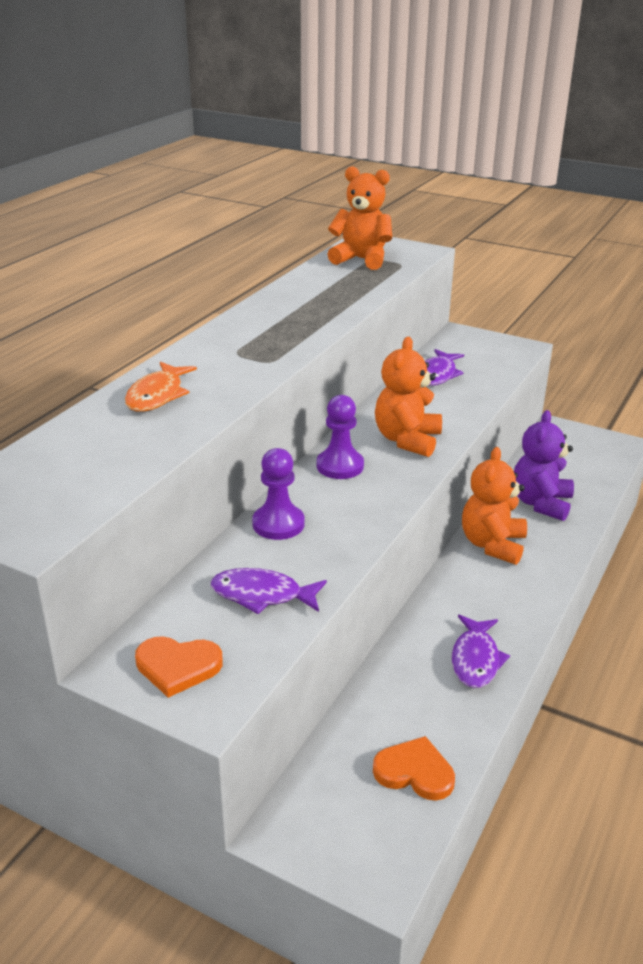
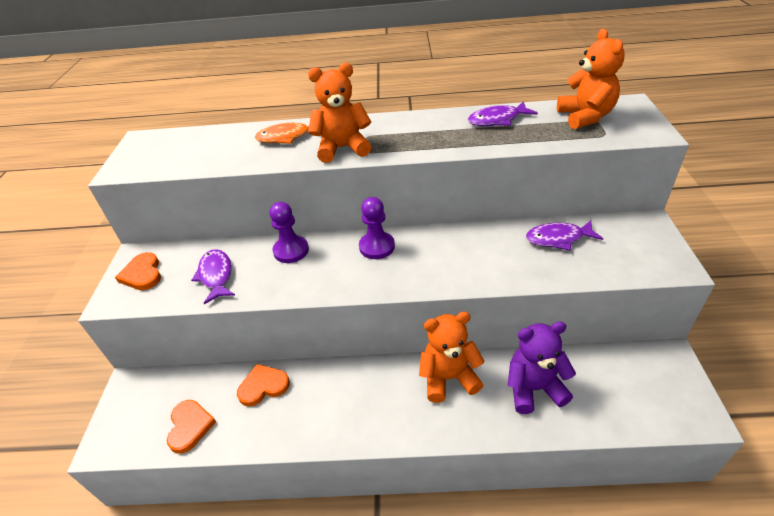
camera: 65 degrees right, 10 degrees up
orange teddy bear [375,337,442,457] -> orange teddy bear moved to [308,63,371,163]
purple fish [452,615,510,688] -> purple fish moved to [468,101,538,126]
none -> orange heart [237,364,290,407]

